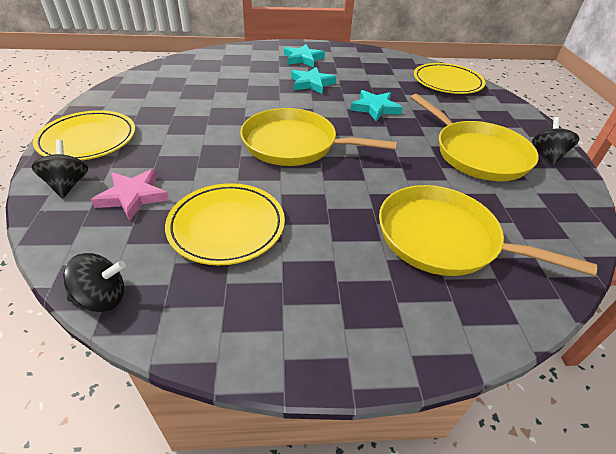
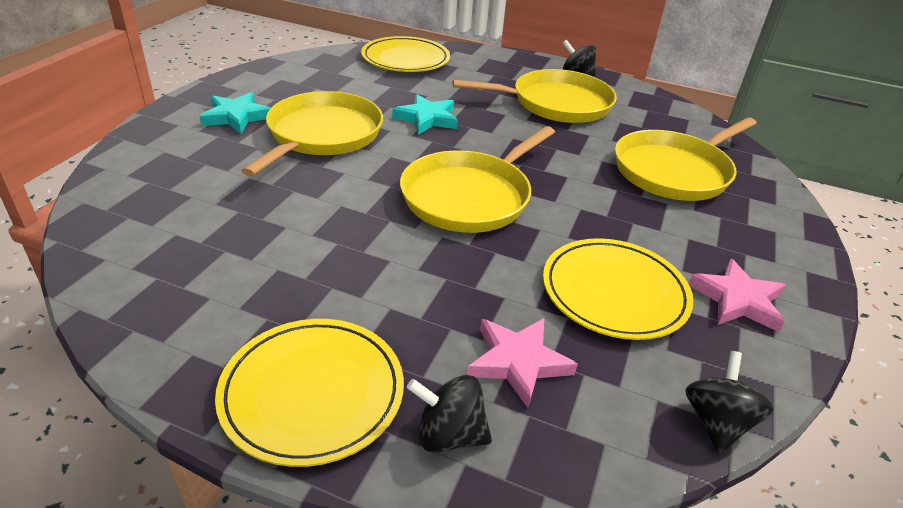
camera: 65 degrees left, 5 degrees down
turquoise star [291,67,336,94] -> yellow pan [241,91,383,177]
none -> pink star [689,259,786,332]

